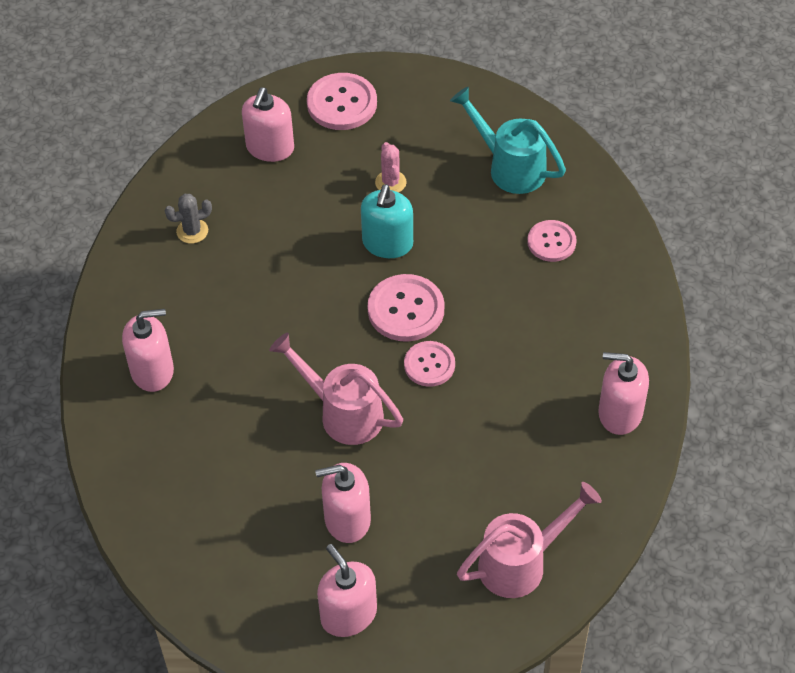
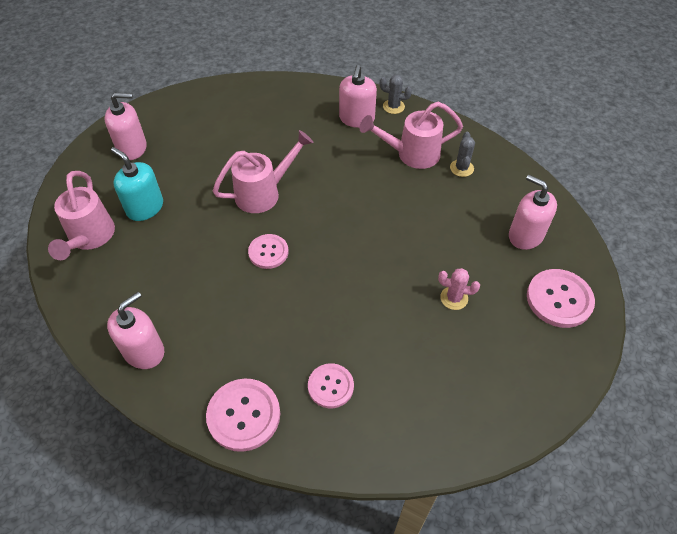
camera: 115 degrees right, 0 degrees up
pink soap dispenser [315,463,371,543] -> none
turquoise soap dispenser [361,184,413,258] -> turquoise soap dispenser moved to [111,147,163,221]
pink button [368,274,445,342] -> pink button moved to [206,379,280,452]
turquoise watering can [450,87,566,194] -> none
none -> pink watering can [359,102,463,169]
none -> grey cactus [380,75,412,114]

